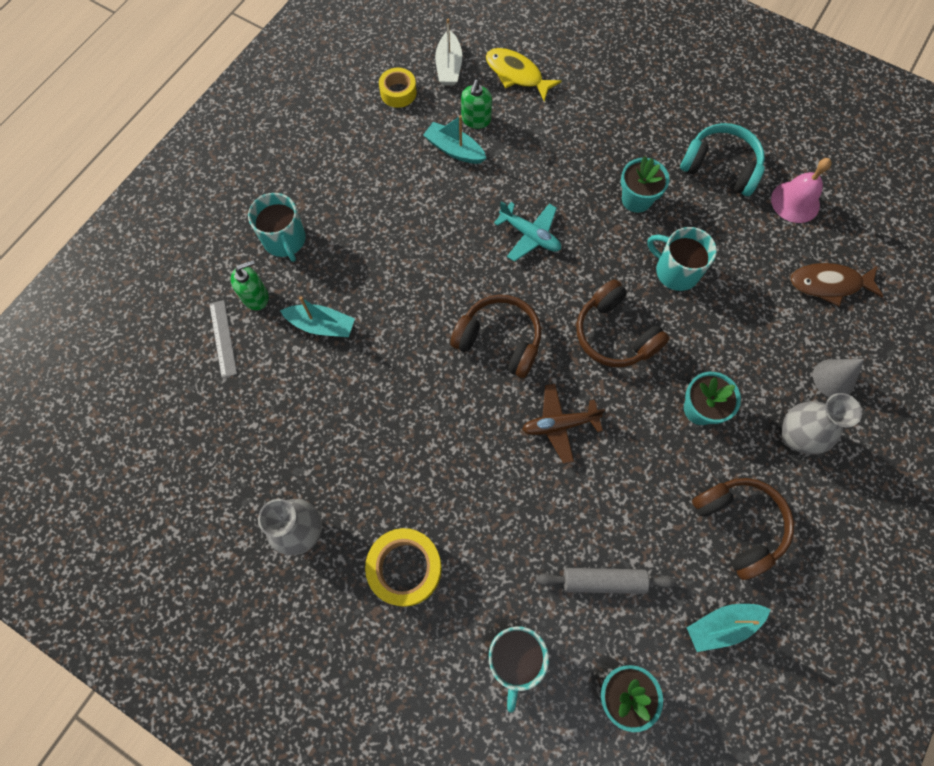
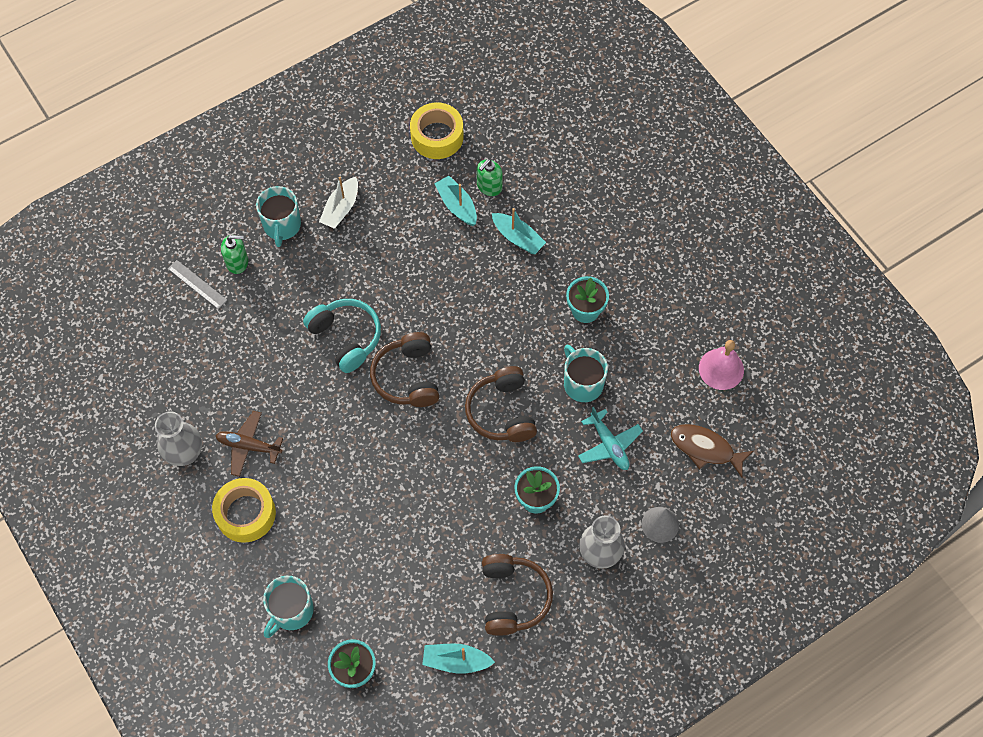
camera: 25 degrees right, 5 degrees down
grey ruler [209,300,237,378] -> grey ruler turned 60 degrees counterclockwise [168,260,227,309]
turquoise boat [280,297,355,337] -> turquoise boat moved to [492,208,546,254]
yellow tape [379,68,417,108] -> yellow tape [410,103,464,159], size x1.58
white boat [435,19,462,85] -> white boat moved to [319,177,358,229]
brown headphones [450,294,541,378] -> brown headphones turned 150 degrees counterclockwise [370,332,439,407]
yellow fish [486,48,562,101] -> none
turquoise plane [494,201,561,262] -> turquoise plane moved to [578,407,643,470]
brown plane [522,384,606,464] -> brown plane moved to [215,411,283,477]
grey rolling pin [536,568,677,594] -> none
turquoise headphones [680,123,765,196] -> turquoise headphones moved to [303,299,381,373]

